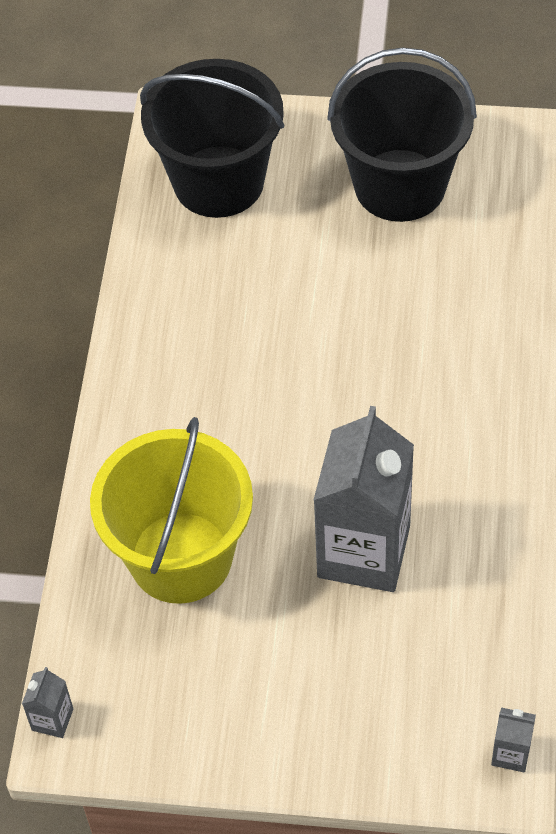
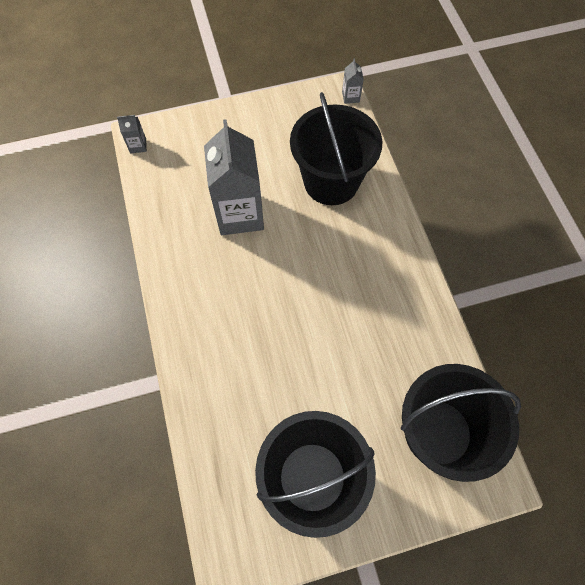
camera: 155 degrees right, 10 degrees up
yellow bucket [90,417,253,604] -> black bucket [290,92,382,205]

